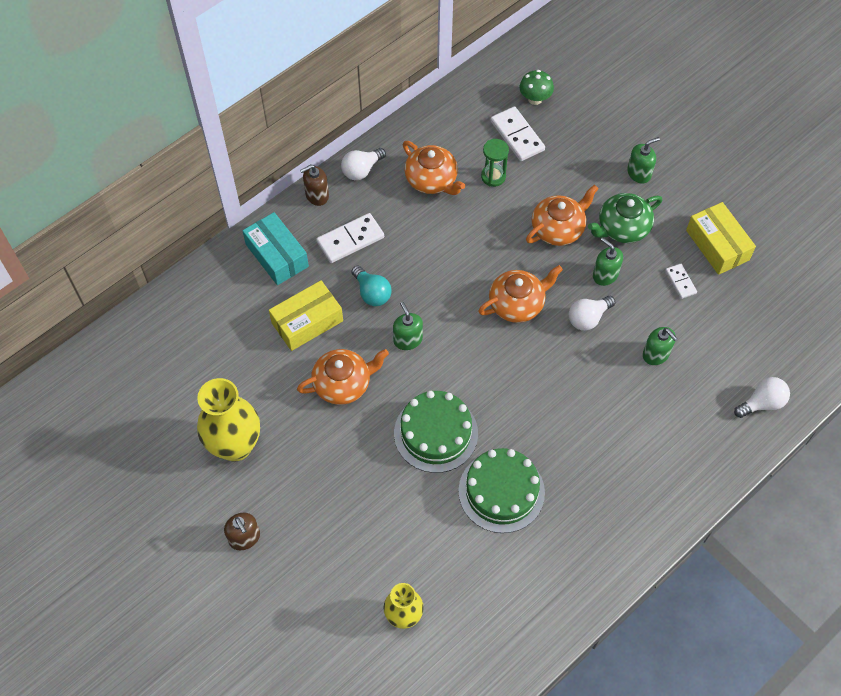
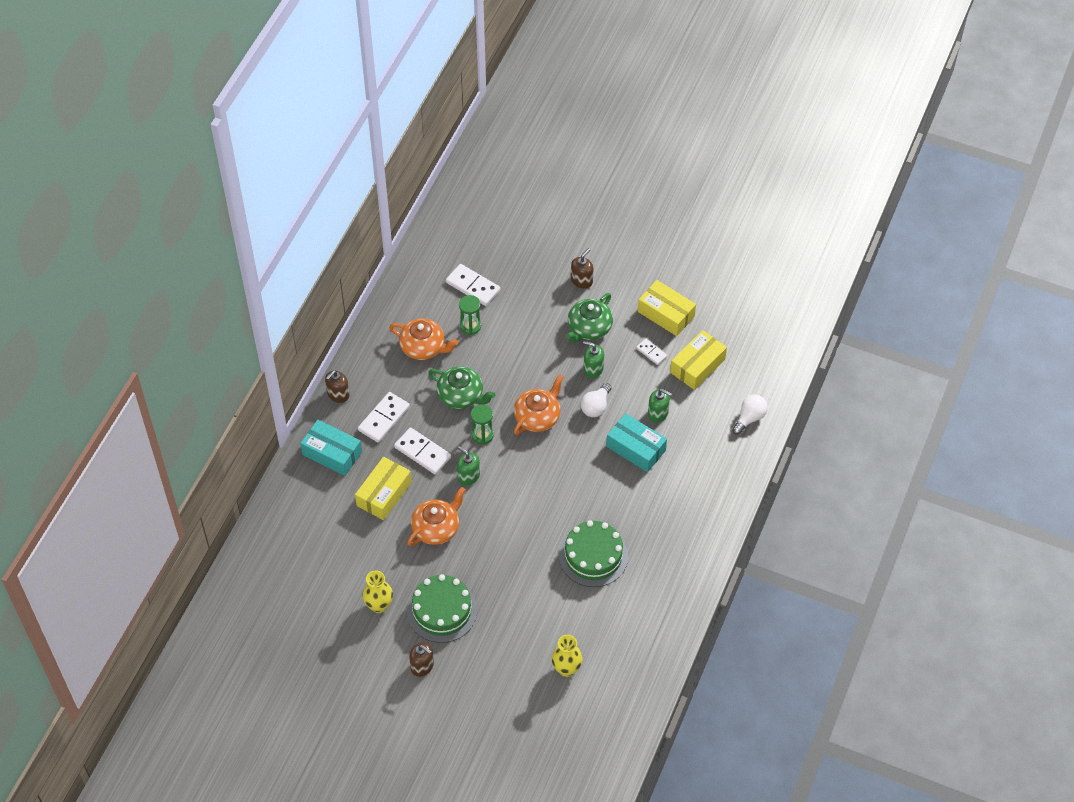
camera: 25 degrees left, 5 degrees down
yellow vase [197,378,260,462] -> yellow vase [362,570,393,613], size x0.60
white light bulb [341,148,386,180] -> none
turquoise light bulb [351,266,392,306] -> white domino [394,428,451,474]
green cake [394,391,478,473] -> green cake moved to [407,574,477,643]
green mushroom [520,70,554,105] -> none
orange teapot [526,185,599,246] -> none
green soap dispenser [627,137,660,184] -> brown soap dispenser [571,248,593,289]
none -> green teapot [428,366,495,409]
none -> green hourglass [471,404,494,445]
none -> turquoise box [606,413,667,472]
none -> yellow box [670,330,727,390]

